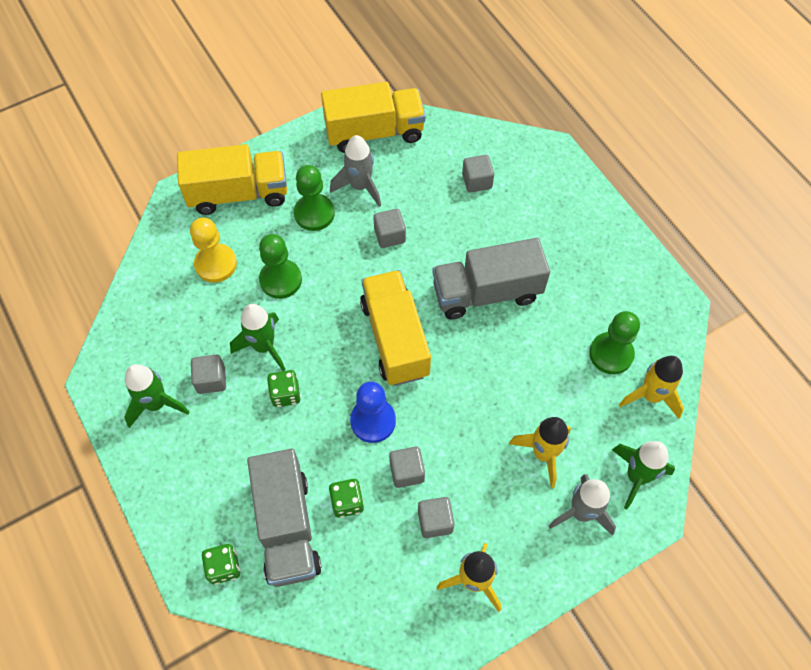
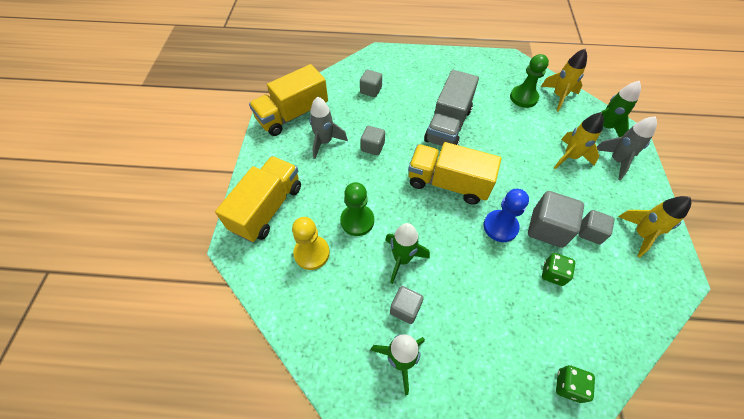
camera: 55 degrees left, 5 degrees down
grey truck [247,449,322,587] -> none
green dice [267,370,301,407] -> none
green pawn [294,165,335,231] -> none
yellow truck [321,82,426,153] -> yellow truck turned 150 degrees counterclockwise [249,64,328,136]
grey cube [389,447,425,488] -> grey cube [528,191,584,248], size x1.64

